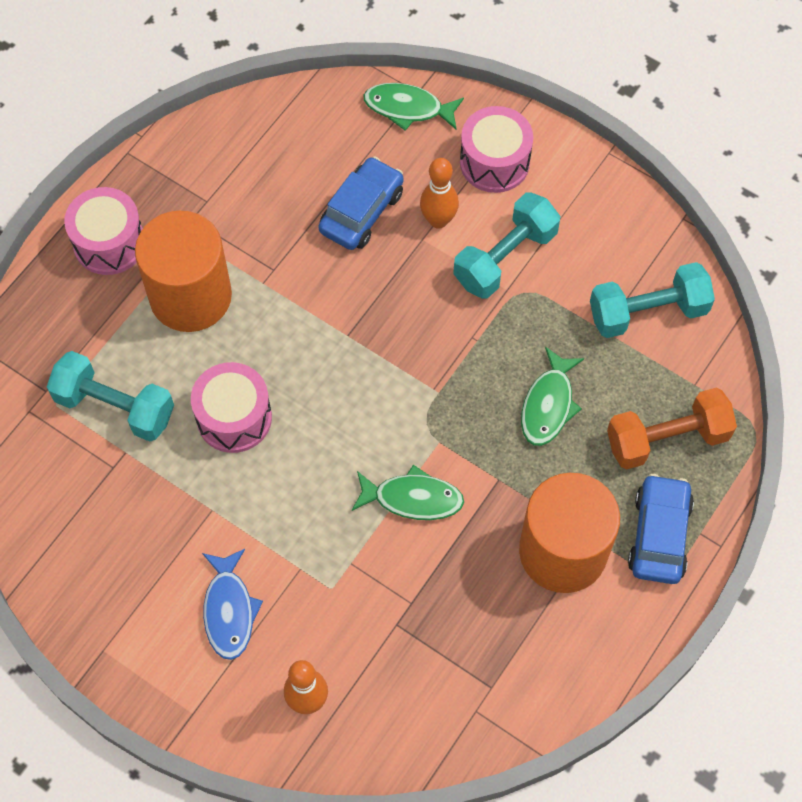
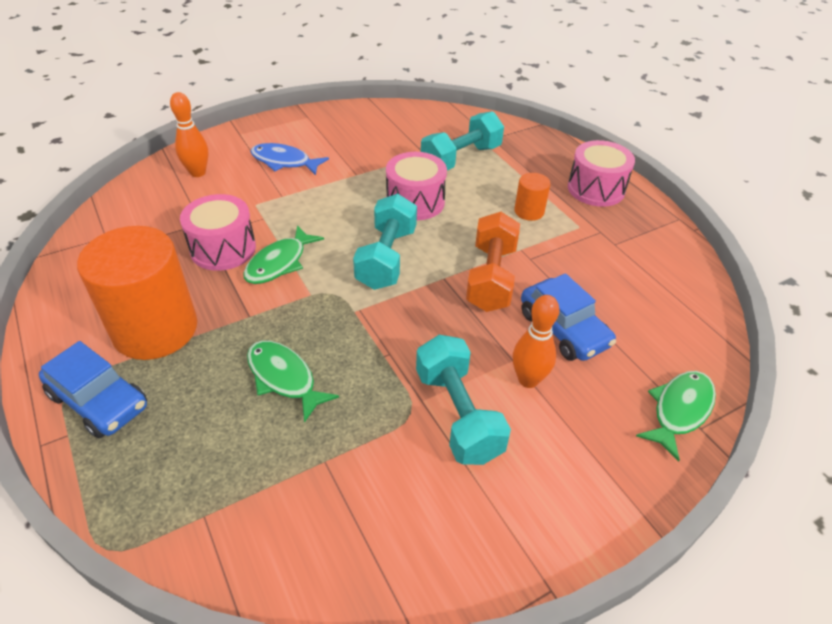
camera: 115 degrees right, 20 degrees down
orange cylinder [135,211,232,332] -> orange cylinder [514,173,551,221], size x0.45
pink drum [460,106,533,193] -> pink drum moved to [180,194,256,271]
turquoise dumbbell [590,262,715,338] -> turquoise dumbbell moved to [353,194,417,290]
orange dumbbell [607,388,737,469] -> orange dumbbell moved to [466,212,520,312]

